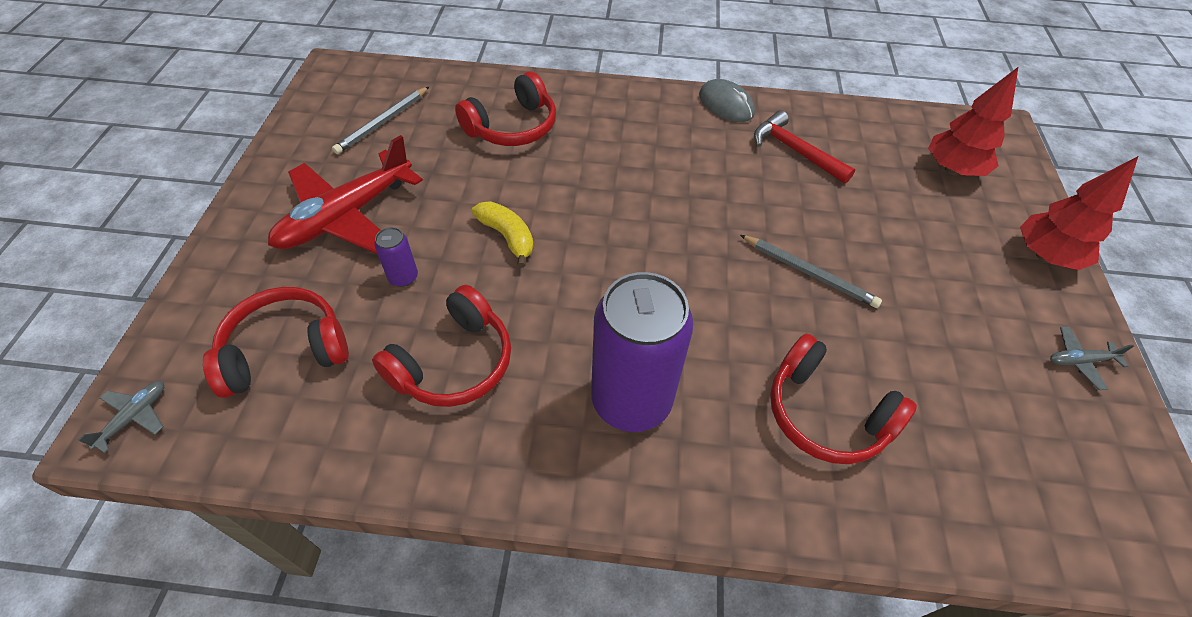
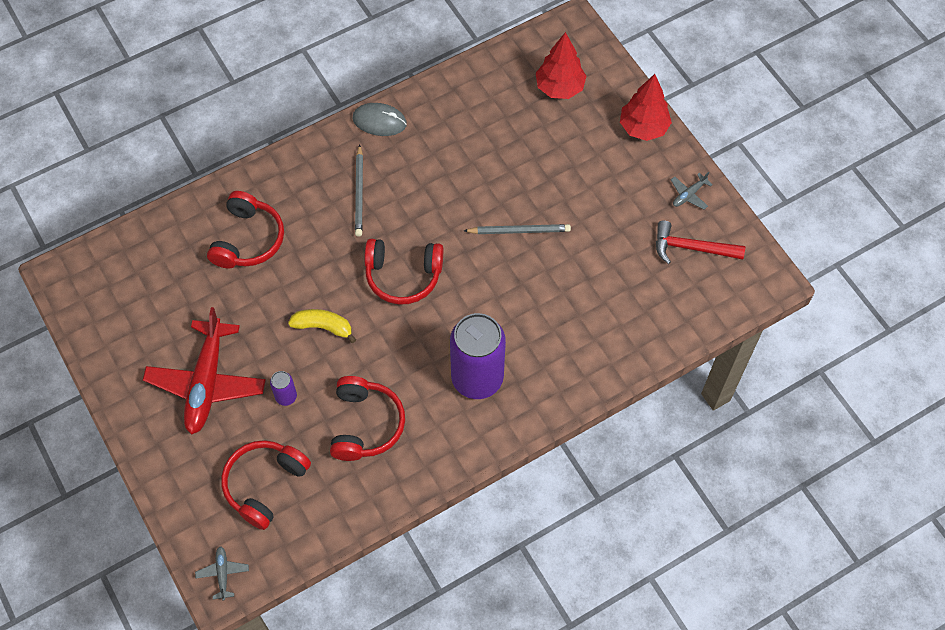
camera: 35 degrees left, 10 degrees up
grey pencil [332,87,429,154] -> grey pencil moved to [355,145,363,237]
red hammer [754,110,855,184] -> red hammer moved to [656,221,745,264]
red headphones [770,334,917,464] -> red headphones moved to [364,239,443,305]

